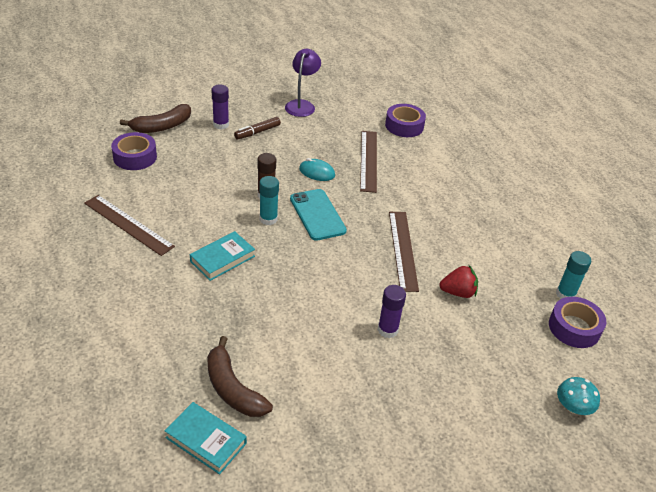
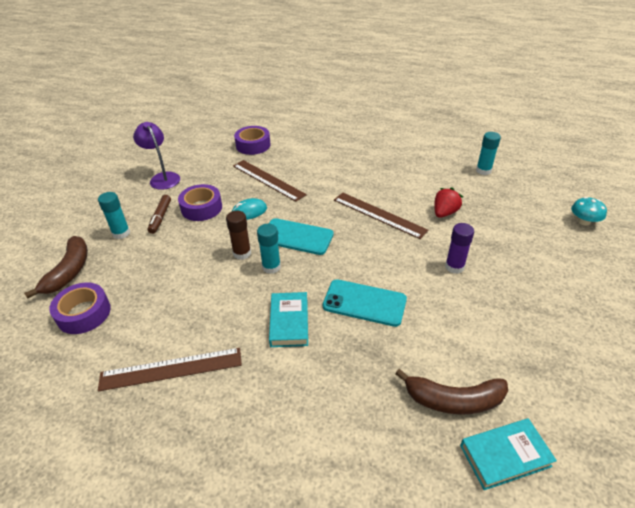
camera: 45 degrees left, 0 degrees up
purple glue stick [211,85,229,129] -> turquoise glue stick [98,192,130,239]
purple tape [549,297,606,348] -> purple tape moved to [178,184,222,221]
none -> turquoise phone [323,279,407,327]

